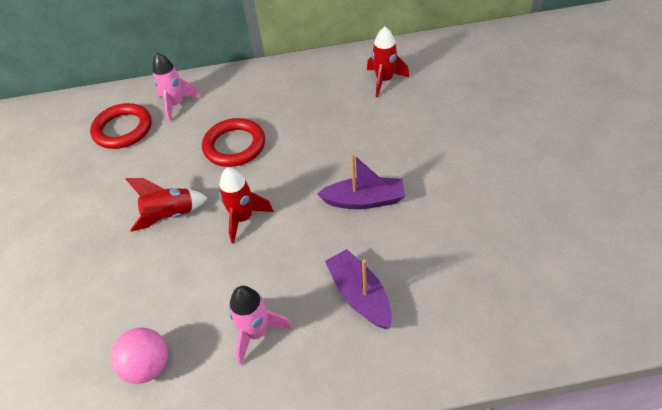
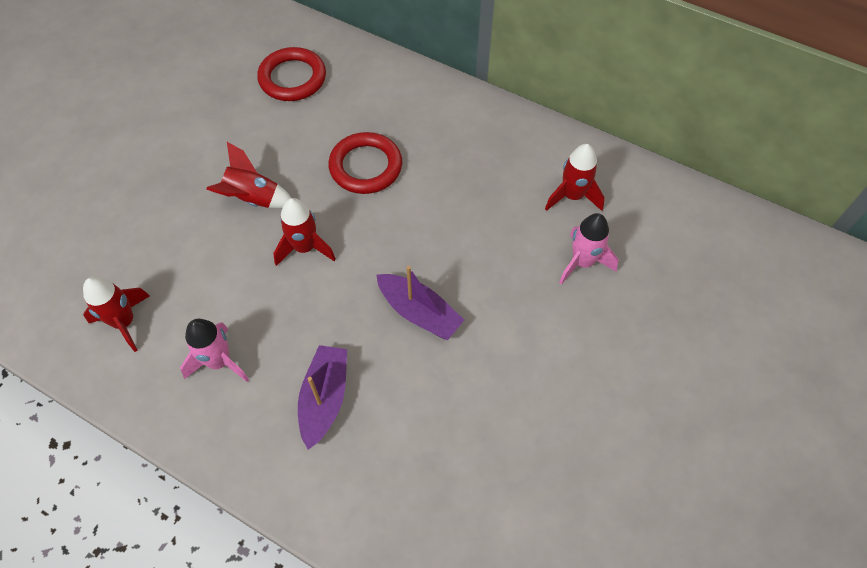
camera: 35 degrees right, 10 degrees up
pink ball [111,328,168,384] -> red rocket [83,277,150,352]
pink rocket [152,53,201,123] -> pink rocket moved to [559,213,619,284]

